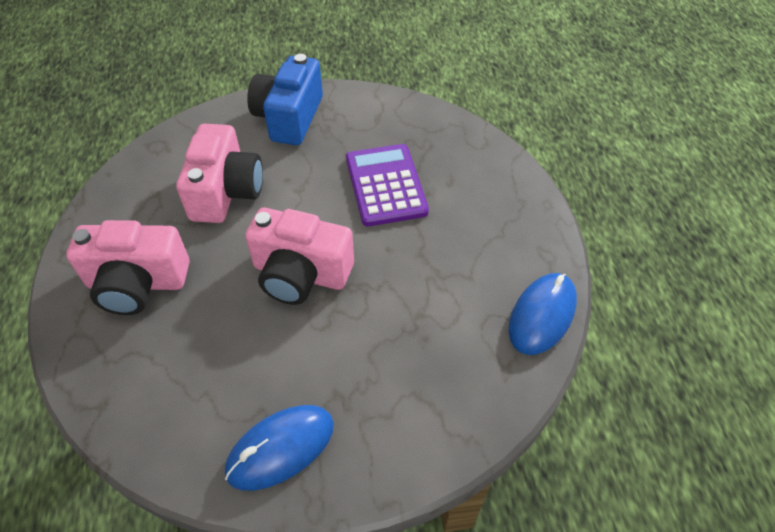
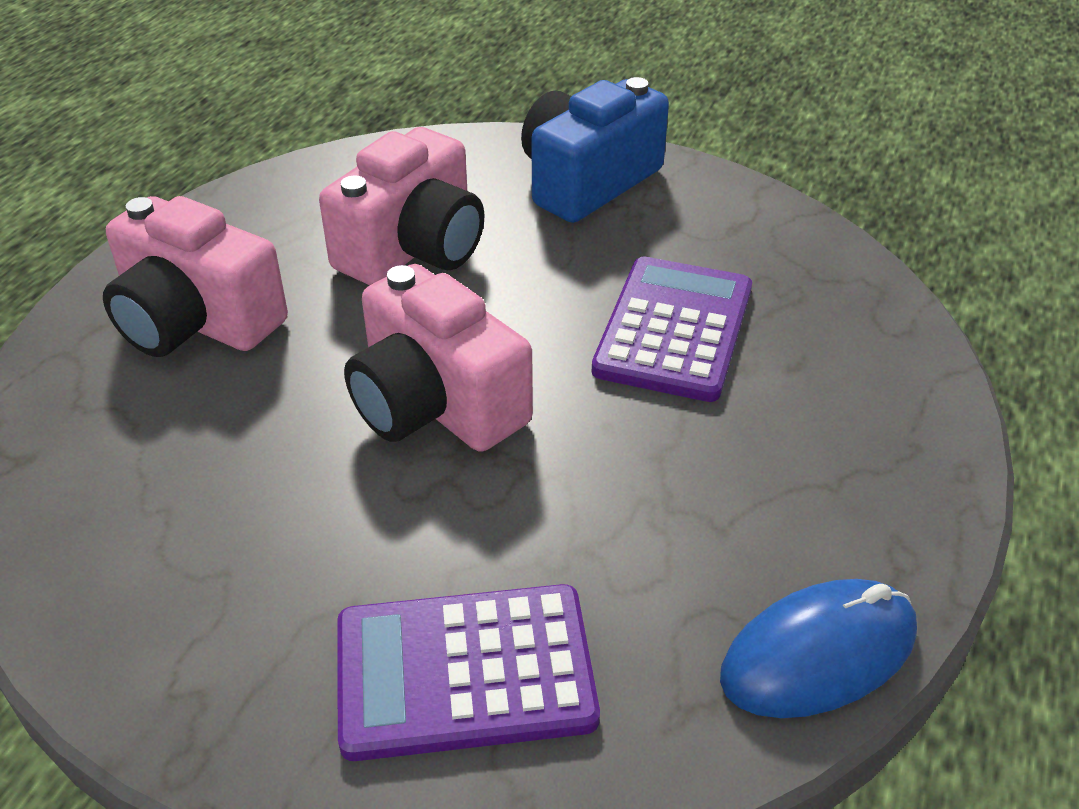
camera: 30 degrees right, 10 degrees down
blue mouse [225,405,334,491] -> none
none -> purple calculator [337,584,600,761]

